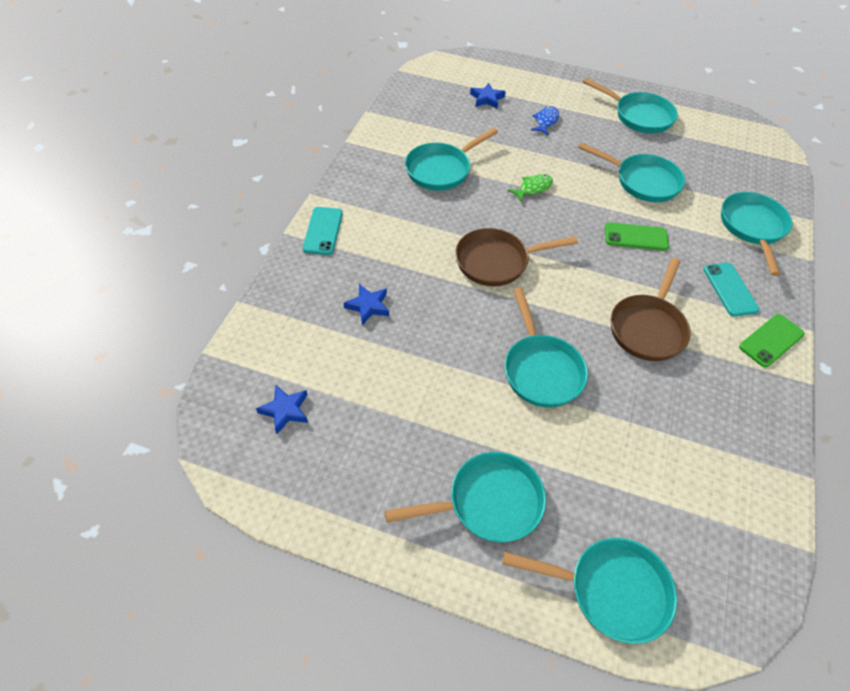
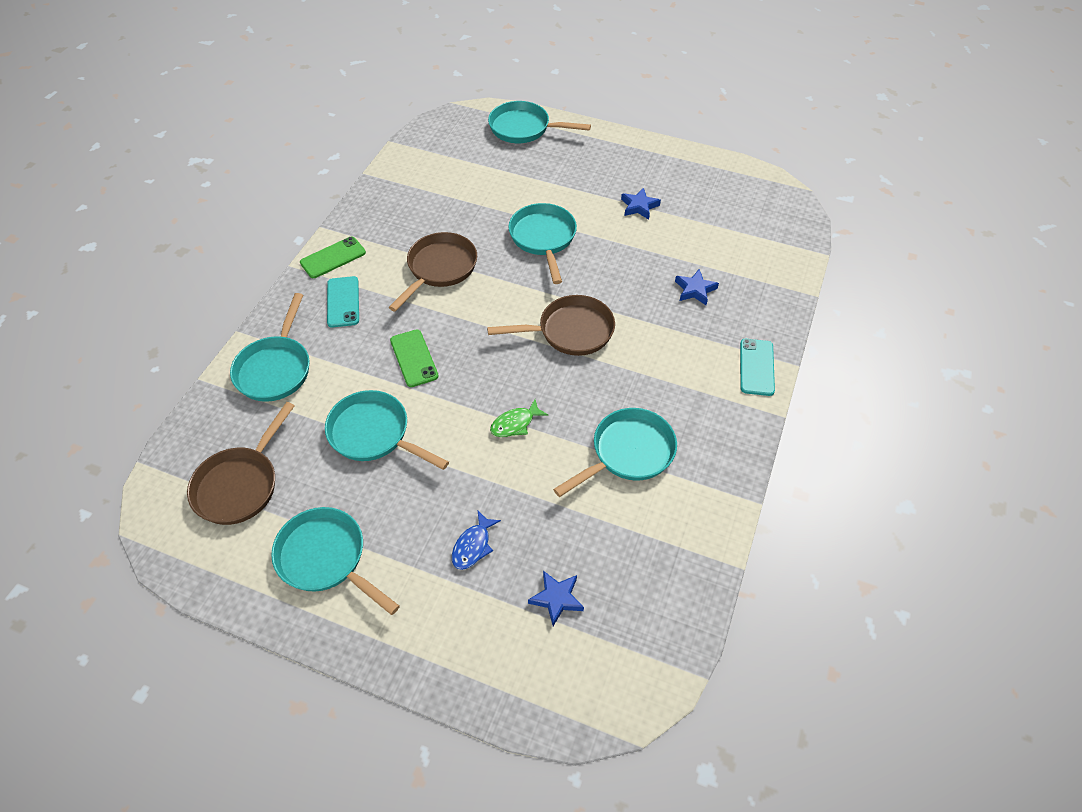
camera: 175 degrees left, 0 degrees up
blue star [256,385,308,434] -> blue star moved to [621,188,661,220]
turquoise pan [385,452,546,543] -> none
green phone [605,222,669,251] -> green phone turned 60 degrees clockwise [390,329,439,387]
none -> brown pan [187,402,294,525]

